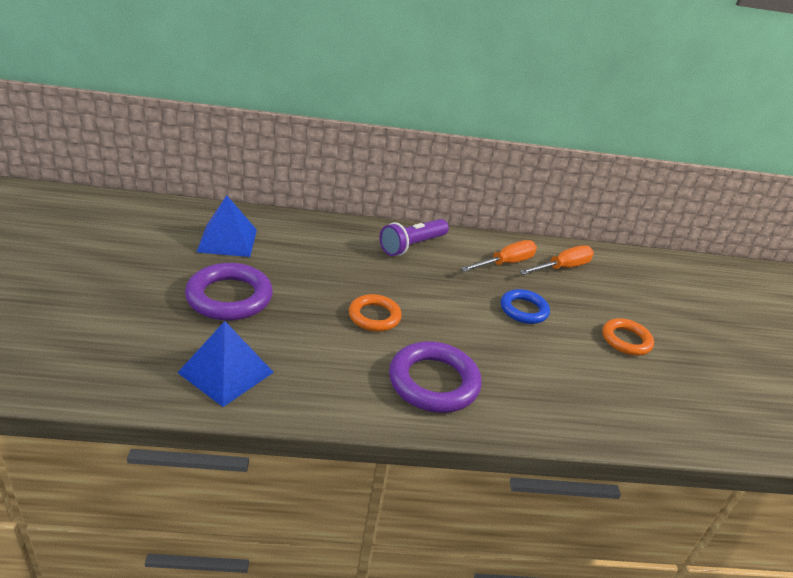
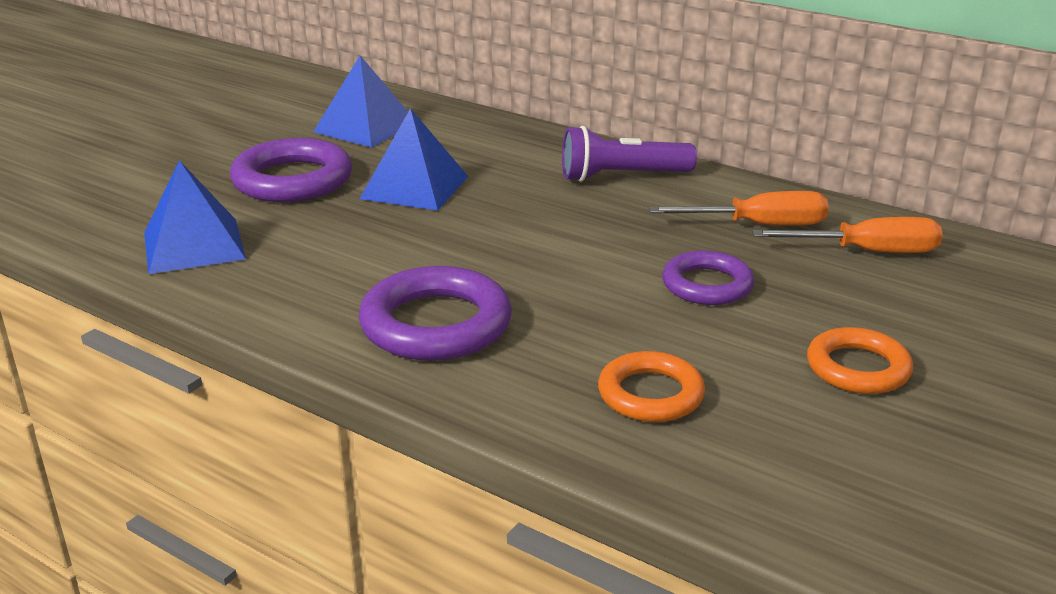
camera: 40 degrees right, 5 degrees down
orange ring [349,294,402,332] -> orange ring moved to [598,351,705,422]
blue ring [501,289,550,324] -> purple ring [662,250,754,305]
none -> blue pyramid [359,108,468,211]

